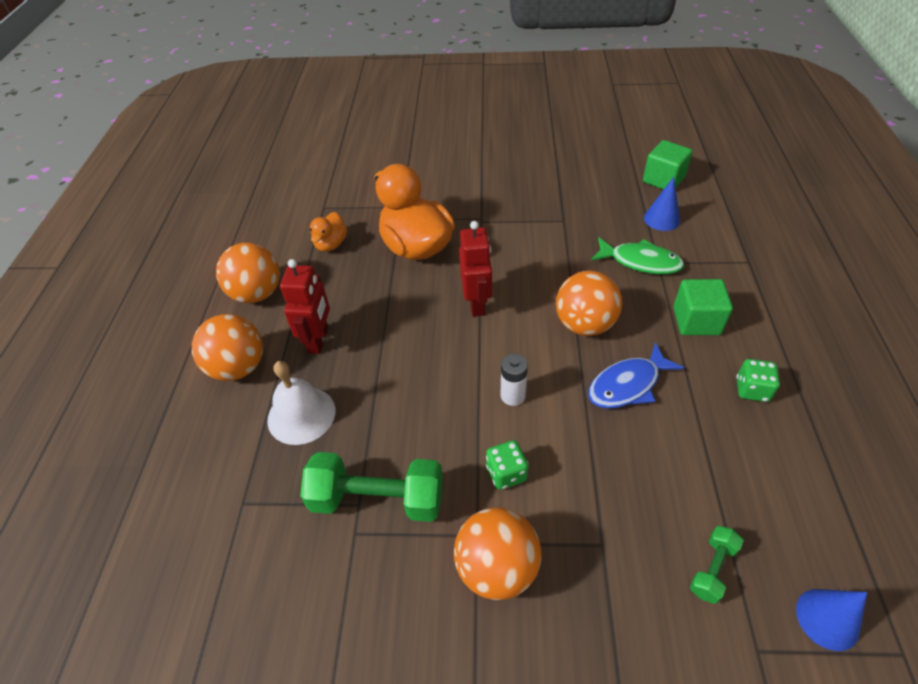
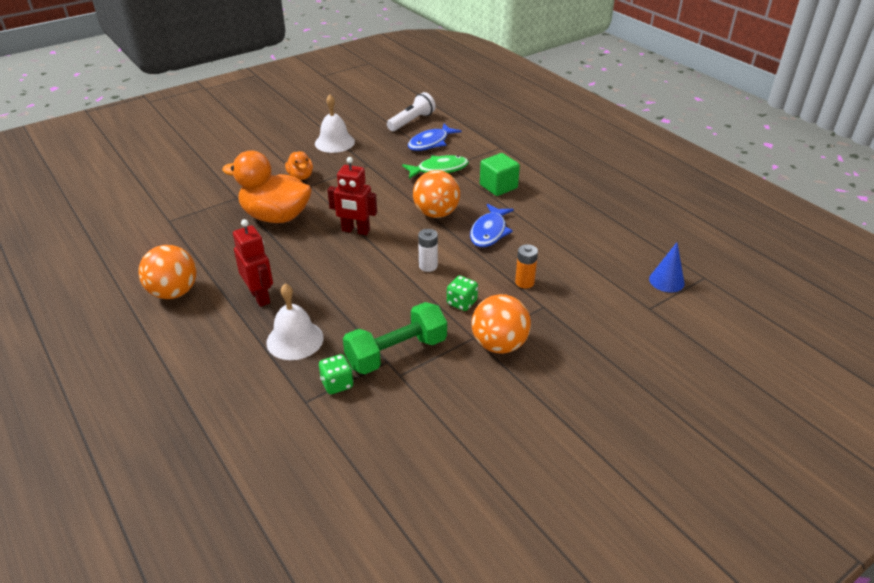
camera: 40 degrees left, 10 degrees down
orange ball [192,314,263,381] -> none
orange duck [310,212,347,252] -> orange duck moved to [285,151,313,180]
red robot [459,221,492,317] -> red robot turned 150 degrees clockwise [328,157,377,235]
green cube [643,140,693,190] -> white flashlight [387,92,436,131]
blue cone [644,177,680,231] -> blue fish [408,123,462,151]
green dumbbell [690,526,744,604] -> none
green dice [736,359,780,402] -> green dice moved to [319,354,353,394]
none -> white bell [315,95,355,153]
none -> orange battery [515,244,538,288]

